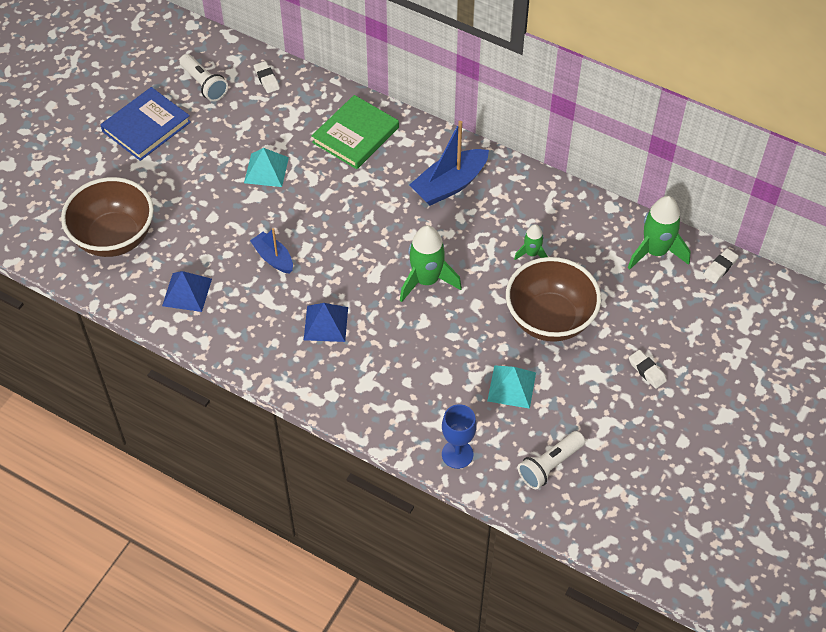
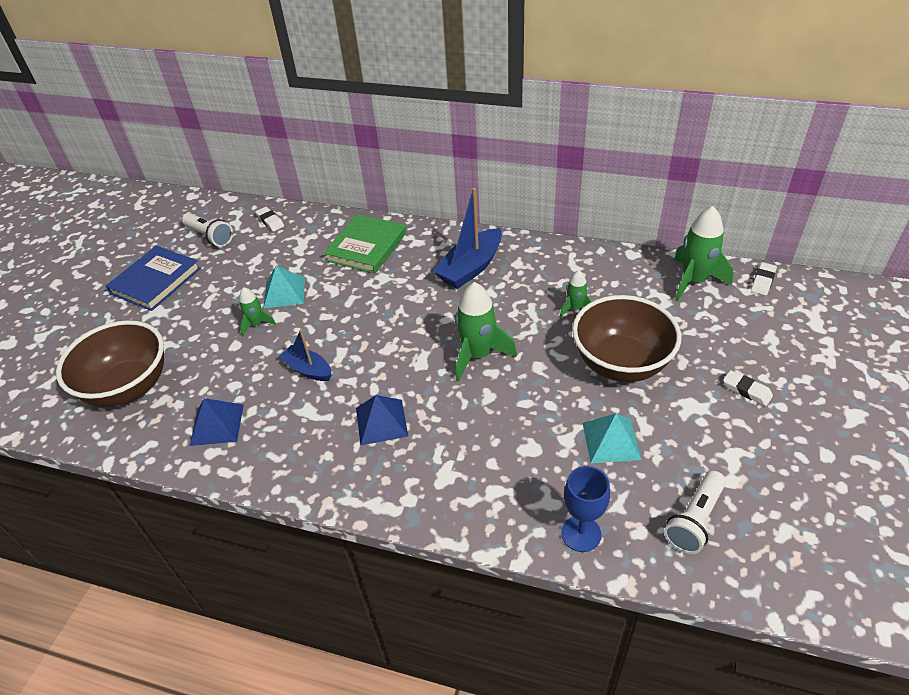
camera: 10 degrees left, 10 degrees down
none -> green rocket [239,287,276,336]

